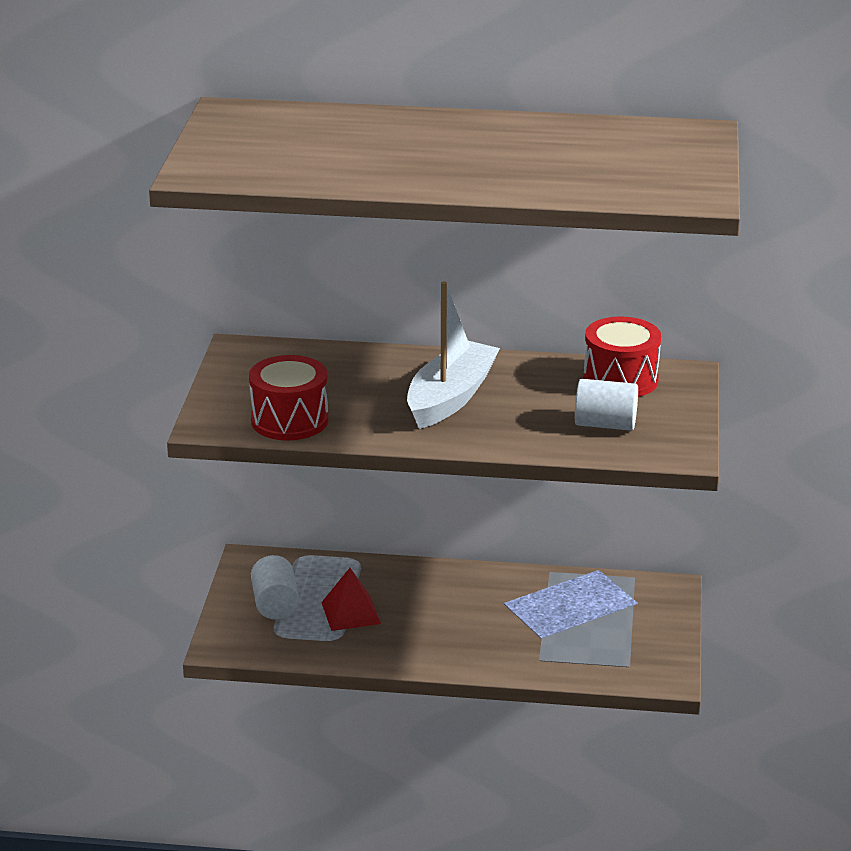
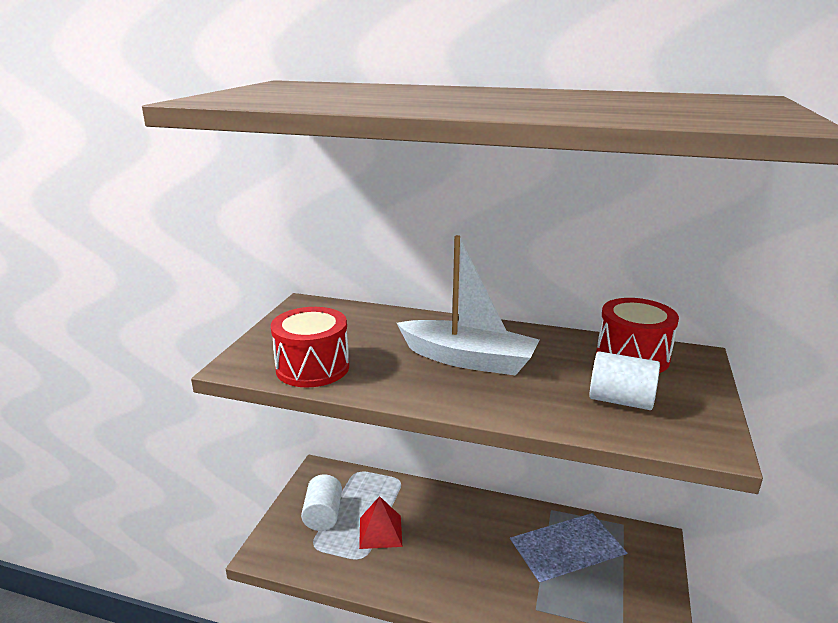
camera: 10 degrees right, 5 degrees down
white boat [407,281,500,429] -> white boat turned 75 degrees clockwise [397,235,540,376]

